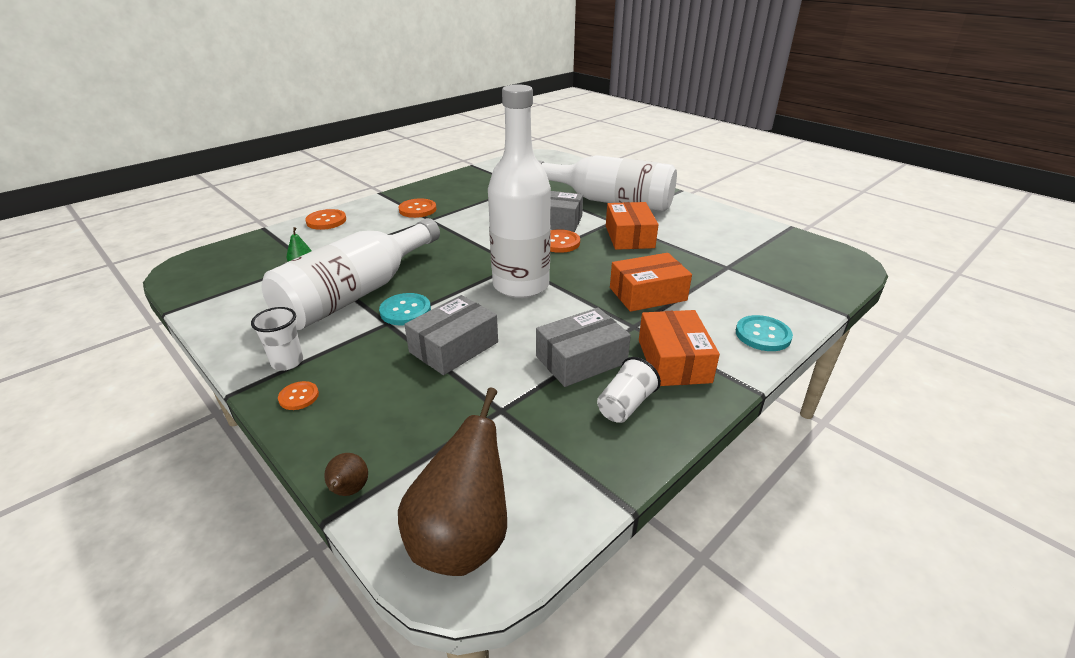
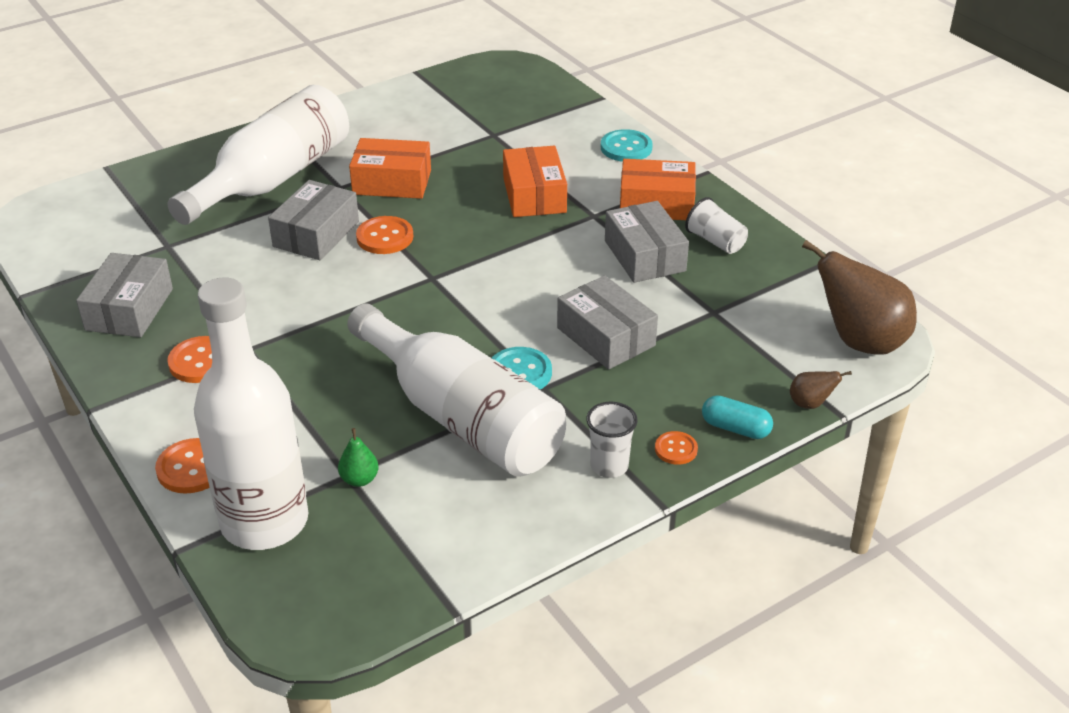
camera: 80 degrees left, 5 degrees up
white bottle [488,85,551,298] -> white bottle moved to [194,277,309,550]
none -> grey box [76,253,173,337]
none -> turquoise capsule [702,395,773,439]

